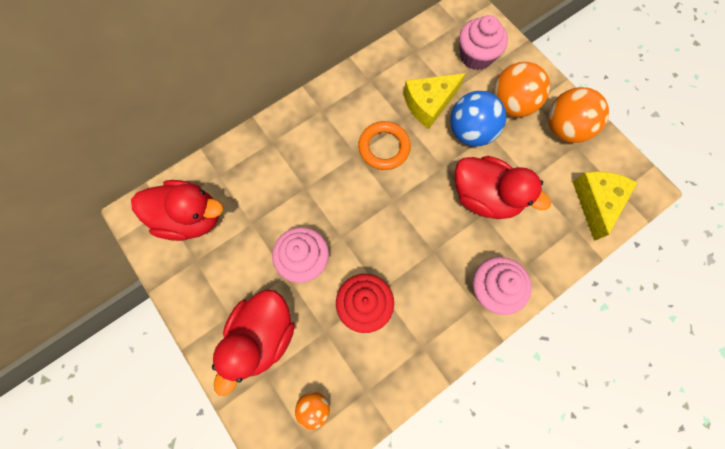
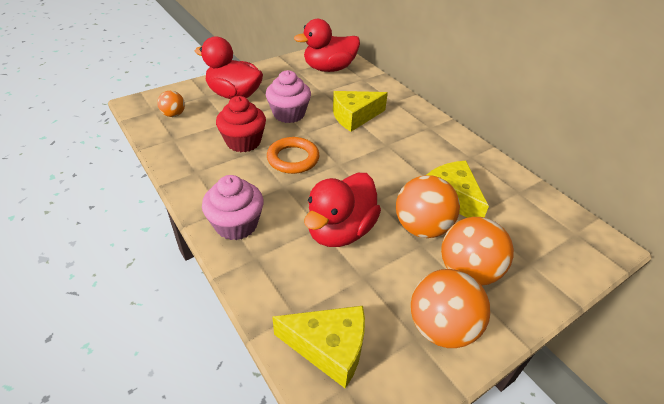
camera: 90 degrees right, 30 degrees down
red duck [131,180,223,241] -> red duck turned 60 degrees clockwise [294,19,360,72]
orange ring [358,121,411,170] -> orange ring moved to [267,137,320,174]
blue ball [450,91,506,147] -> orange ball [396,175,460,238]
pink cupcake [459,15,508,70] -> none
none -> yellow cheese [333,91,388,132]

